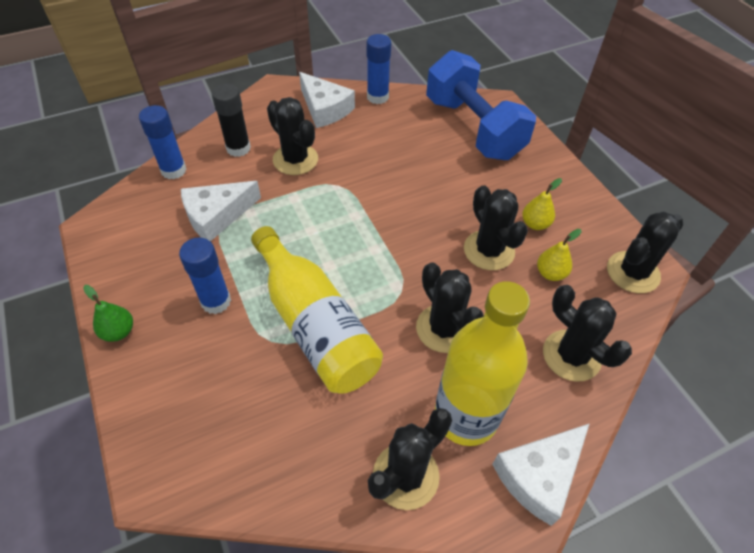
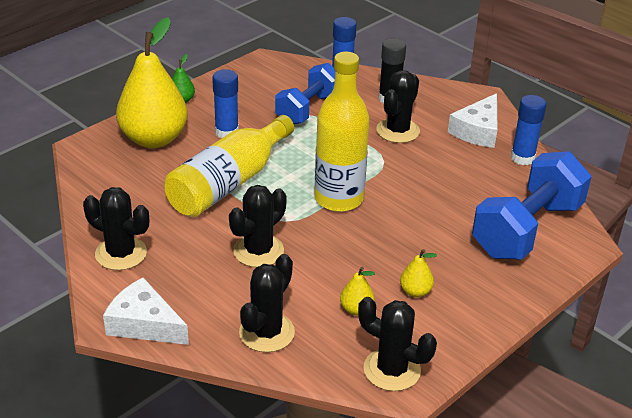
camera: 70 degrees right, 15 degrees down
white cheese [181,181,261,241] -> blue dumbbell [275,63,335,124]
yellow bottle [435,281,530,446] -> yellow bottle moved to [315,52,369,212]
black cactus [464,185,528,270] -> none
none -> yellow pear [116,17,188,148]

